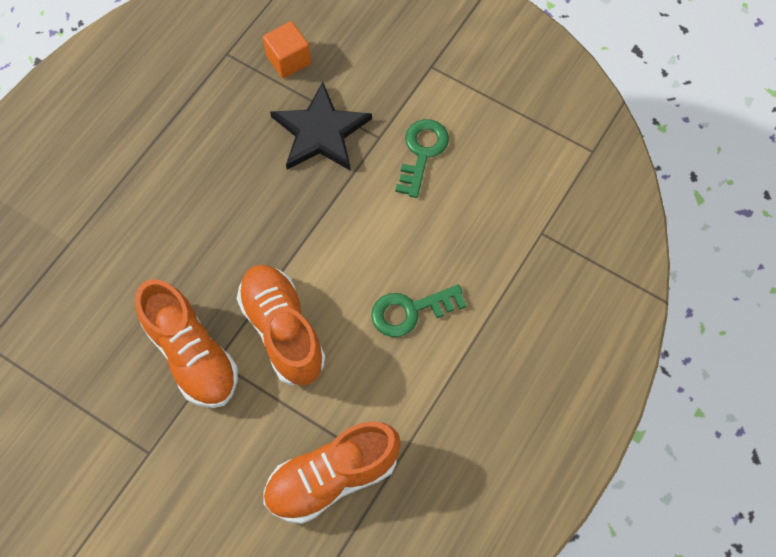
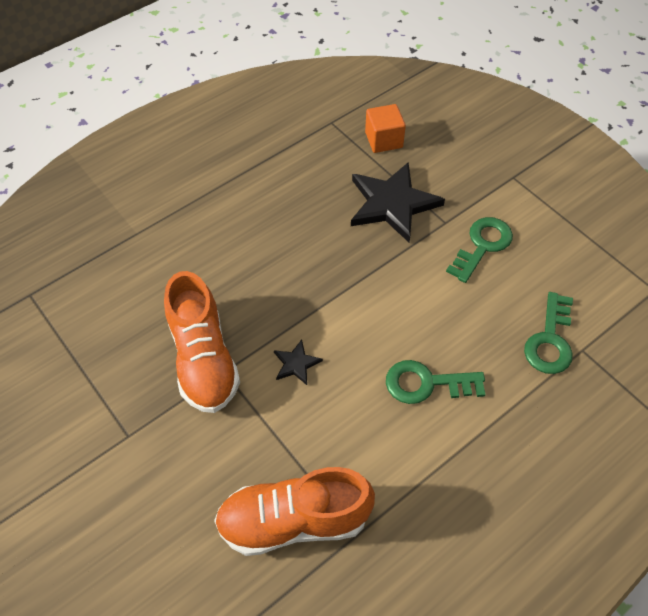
camera: 20 degrees right, 10 degrees down
orange shoe [237,265,326,386] -> black star [274,340,323,385]
none -> green key [524,292,573,374]

